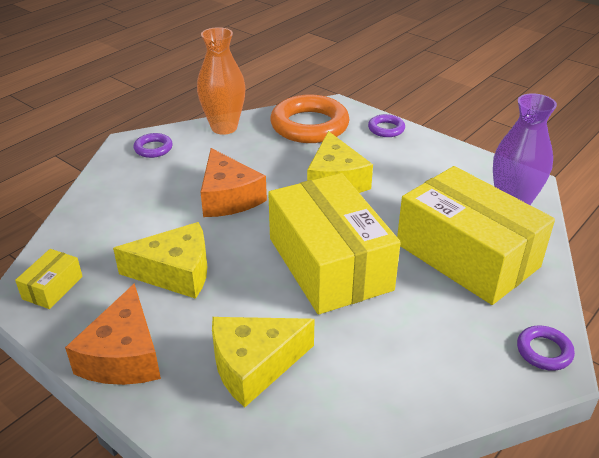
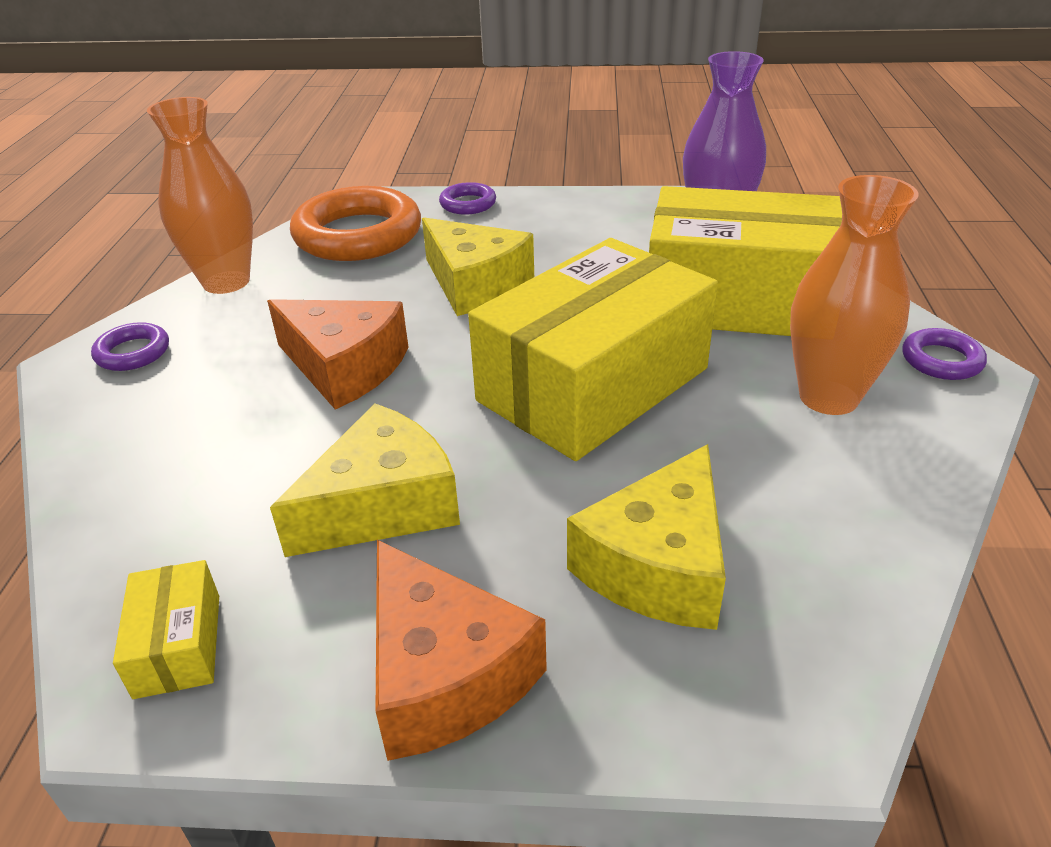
camera: 35 degrees left, 0 degrees up
yellow box [268,173,401,315] -> yellow box turned 75 degrees counterclockwise [468,238,718,461]
none -> orange vase [790,175,919,415]

